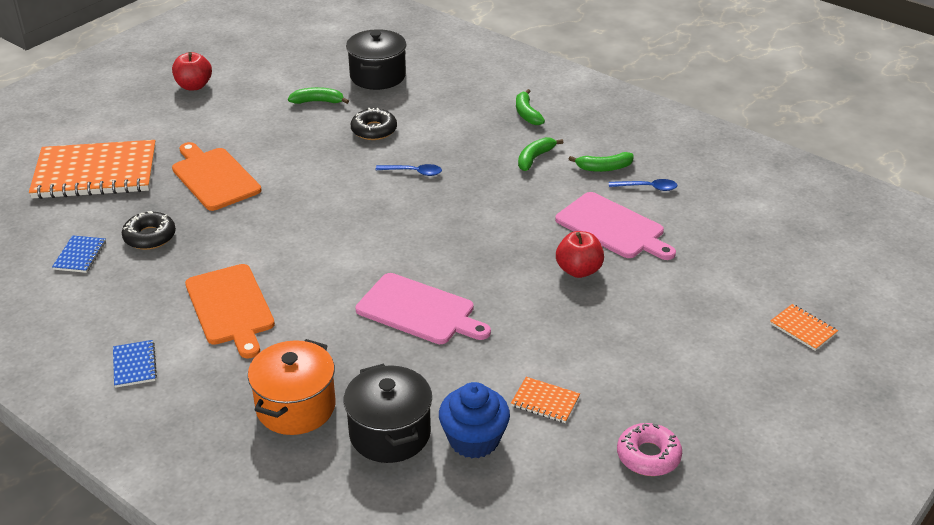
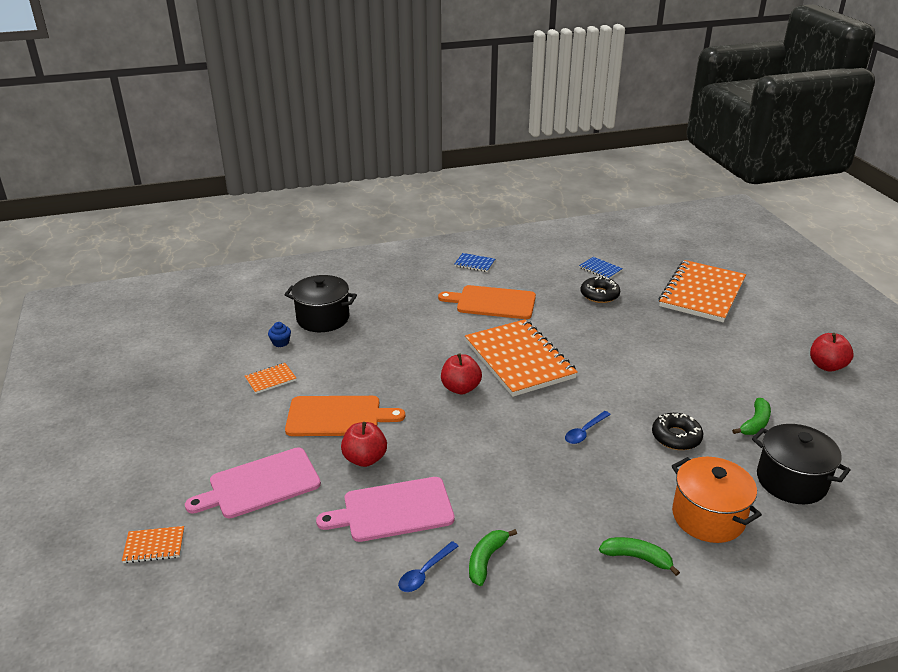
camera: 125 degrees right, 5 degrees down
orange cutting board [172,142,262,211] -> orange cutting board moved to [285,396,405,436]
orange pot [248,339,336,435] -> orange pot moved to [672,457,762,543]
pink cutting board [355,273,491,344] -> pink cutting board moved to [185,447,321,518]
blue cupcake [439,382,510,458] -> blue cupcake [268,322,291,347], size x0.48
green banana [518,137,563,171] -> none
pink donut [617,423,682,476] -> none
none -> red apple [441,353,482,394]
none -> orange notebook [465,319,578,397]

